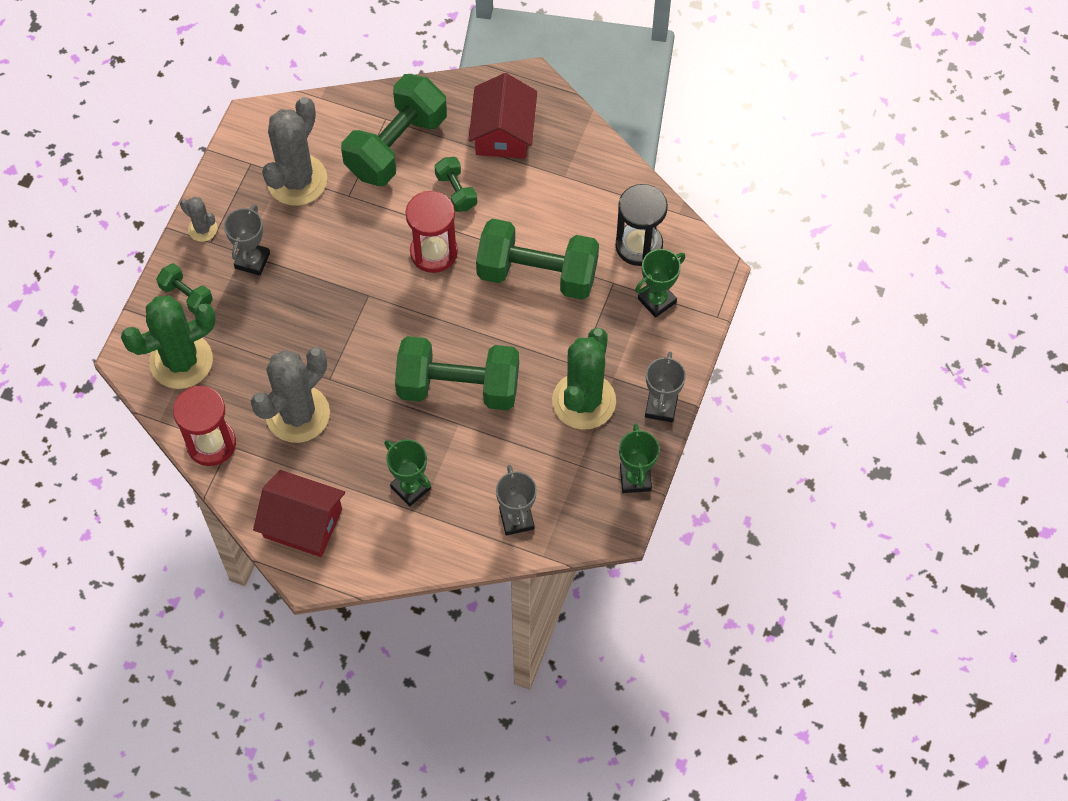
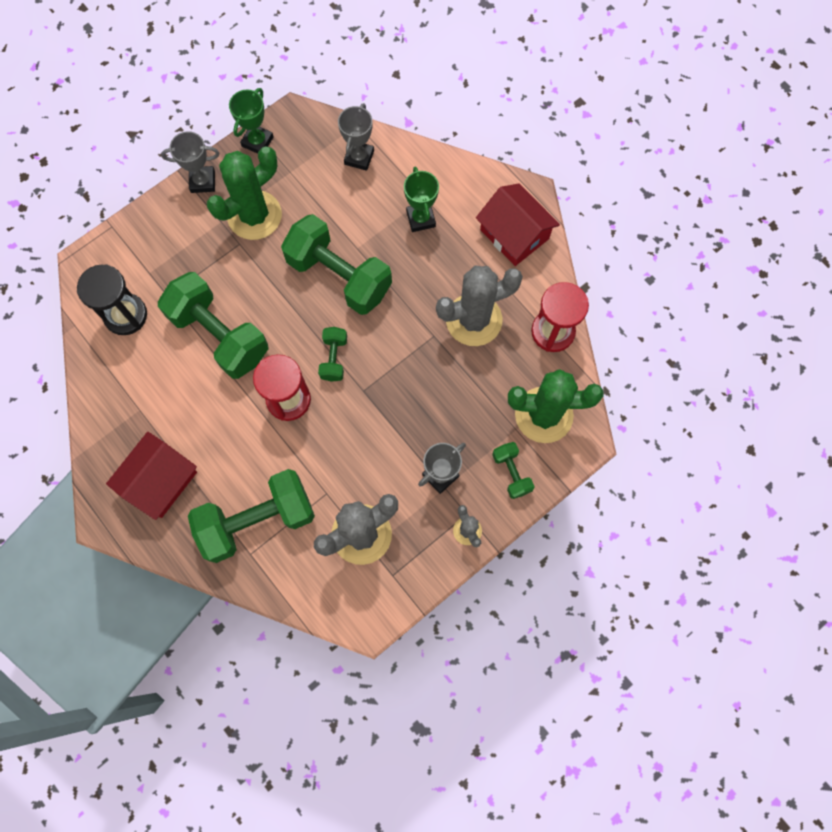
camera: 150 degrees left, 10 degrees up
green dumbbell [434,157,477,212] -> green dumbbell moved to [318,327,347,382]
green trophy [635,249,685,318] -> none
grey trophy [645,351,686,422] -> grey trophy turned 45 degrees clockwise [161,131,219,193]

